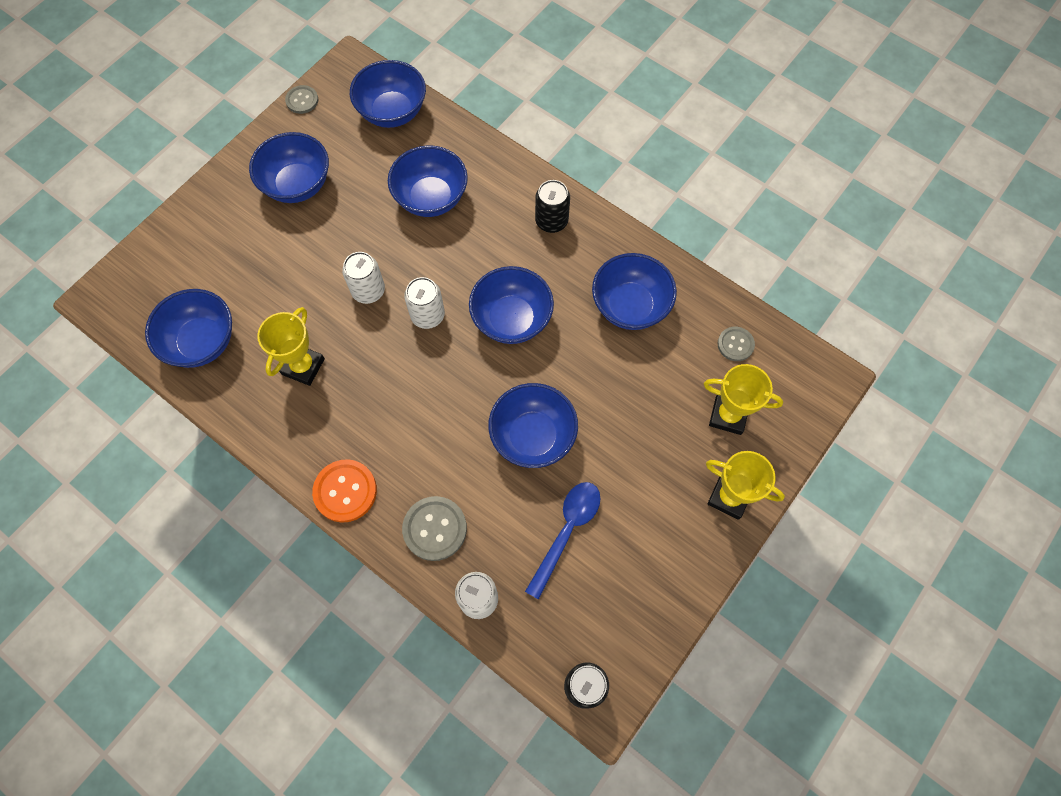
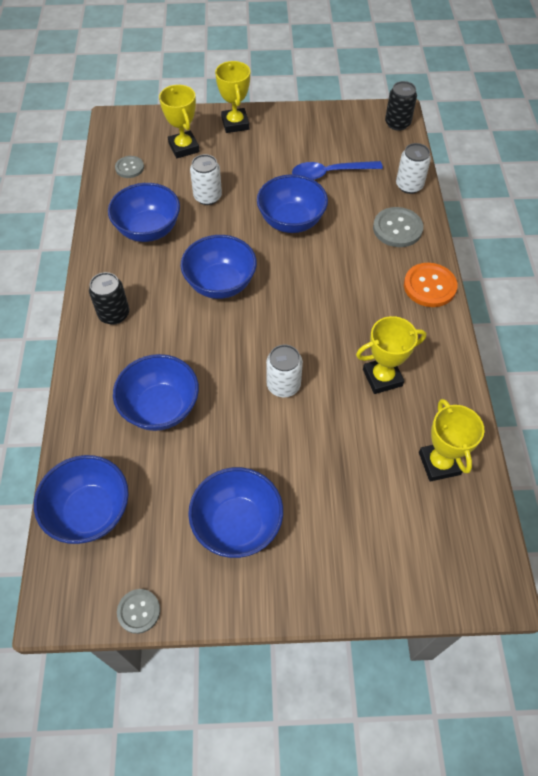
camera: 130 degrees left, 10 degrees down
blue bowl [145,289,232,368] -> yellow trophy [419,399,484,482]
white can [404,277,445,329] -> white can moved to [190,154,222,205]

